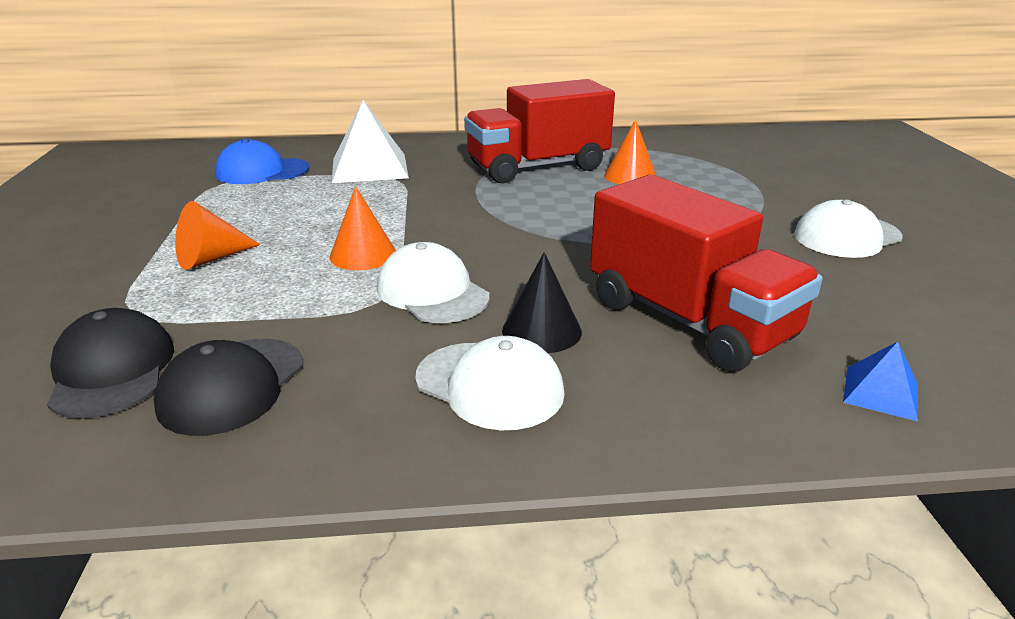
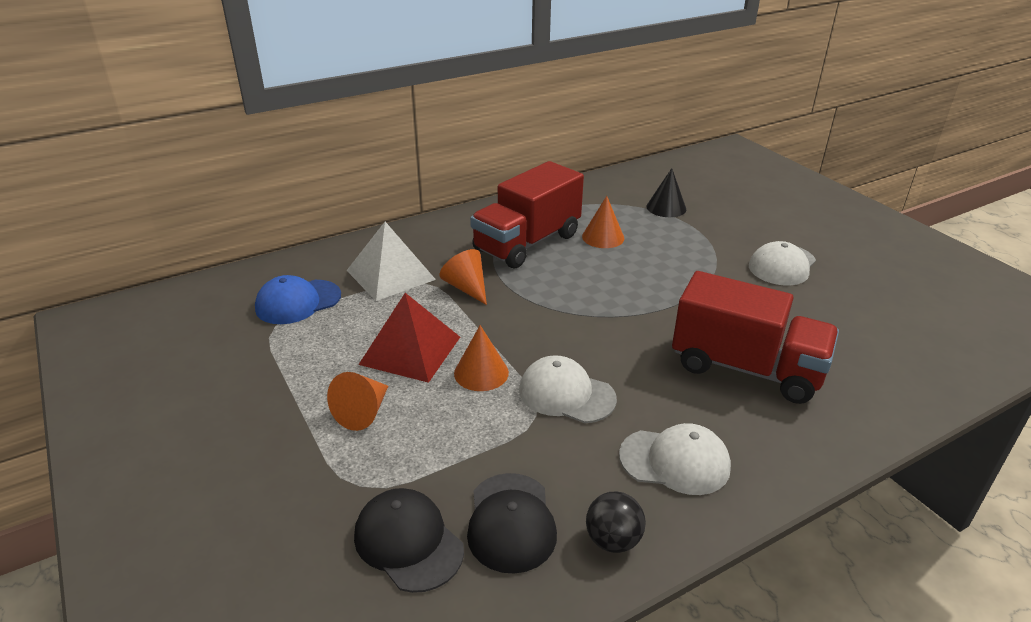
camera: 25 degrees left, 5 degrees up
black cone [502,252,582,353] -> black cone moved to [646,168,686,217]
blue pyramid [843,342,918,421] -> none
none -> red pyramid [358,293,460,383]
none -> orange cone [439,249,487,305]
none -> black ball [586,492,646,553]

